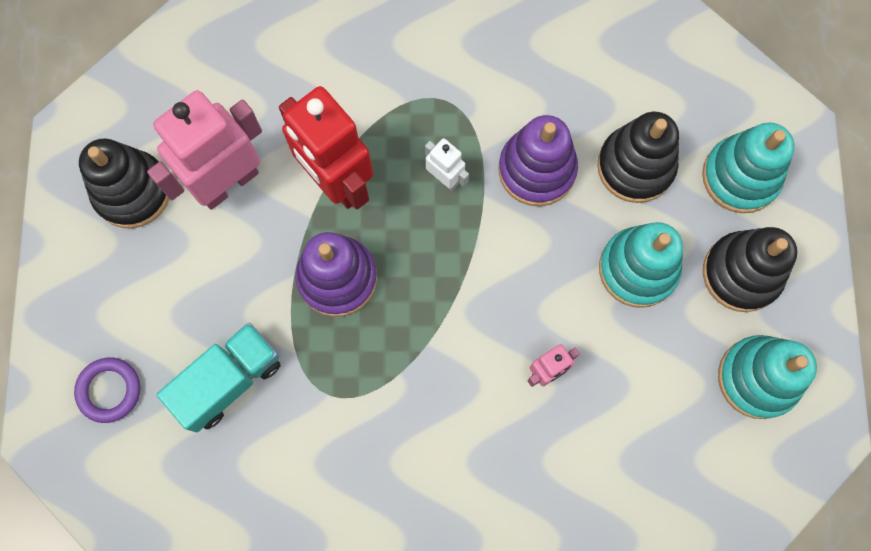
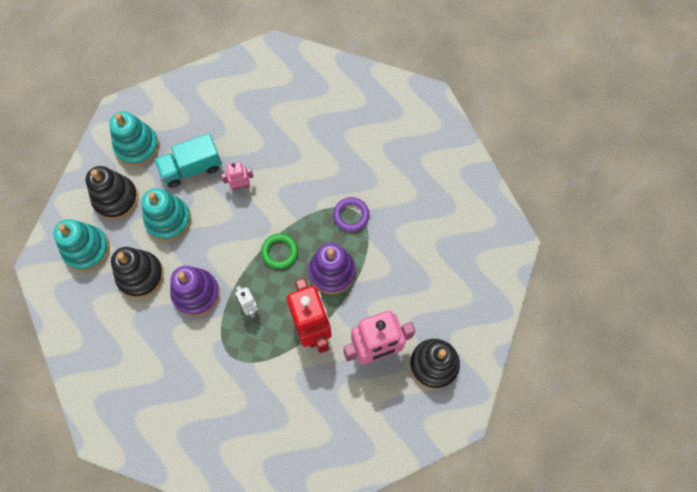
camera: 160 degrees left, 5 degrees down
purple ring [74,358,140,423] -> purple ring moved to [333,197,369,232]
turquoise truck [156,322,281,432] -> turquoise truck moved to [154,133,222,188]
none -> green ring [261,233,298,269]

